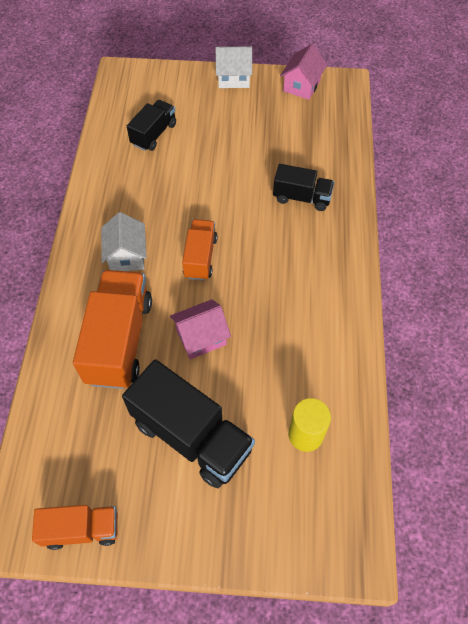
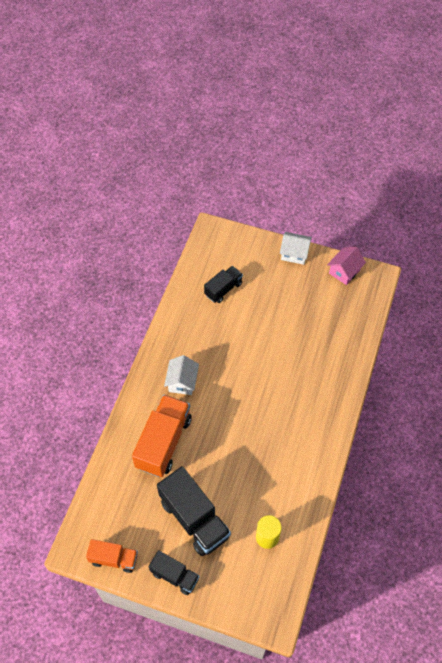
camera: 15 degrees right, 0 degrees up
pink house [170,299,231,360] -> none
orange truck [182,219,217,281] -> none
black truck [273,164,334,211] -> black truck moved to [149,550,200,595]

